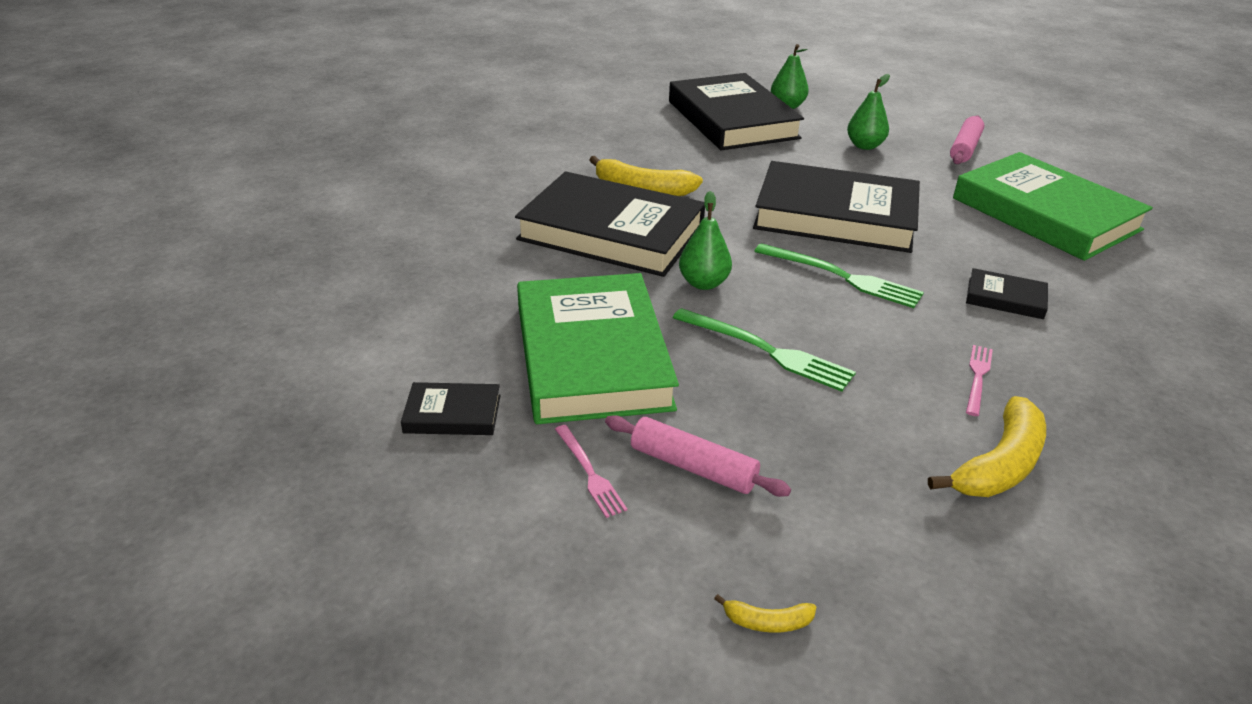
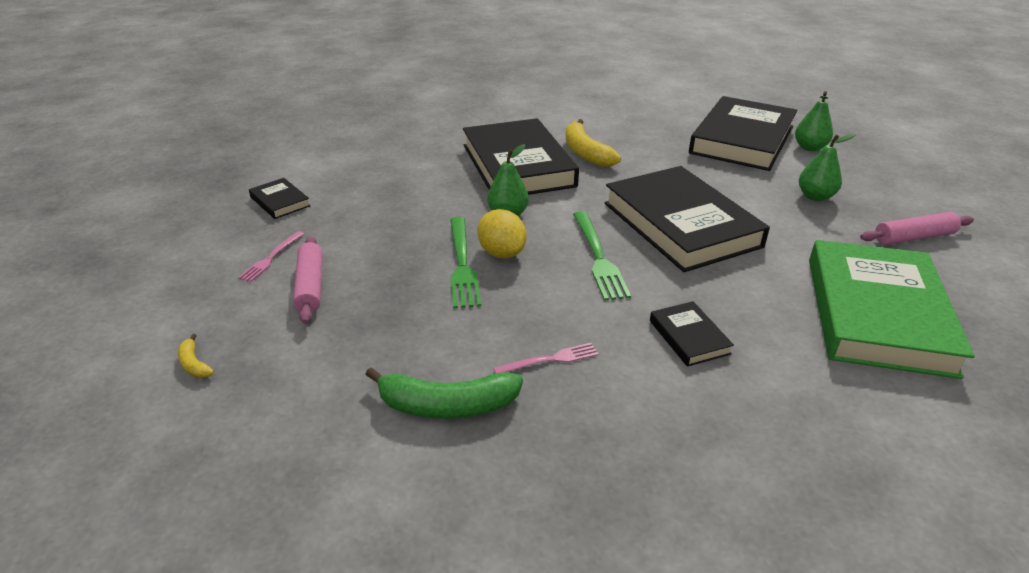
camera: 50 degrees right, 0 degrees up
green book [517,273,679,424] -> none
yellow banana [928,396,1046,497] -> green banana [365,367,523,419]
none -> yellow lemon [477,209,527,258]

